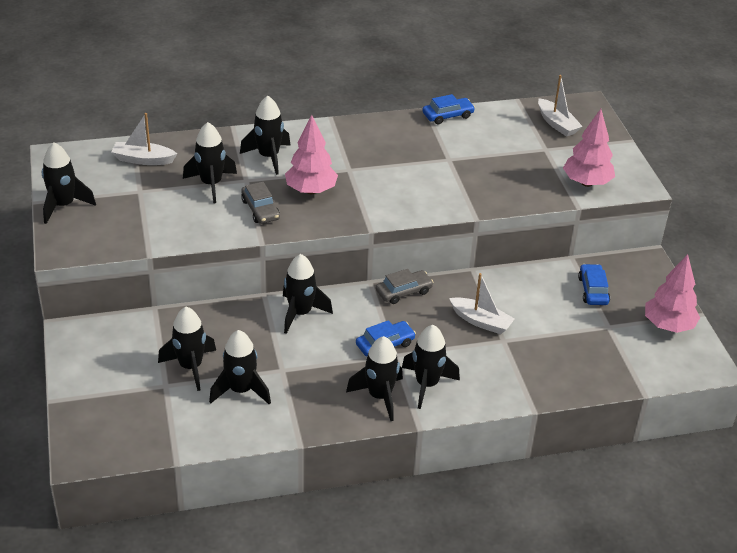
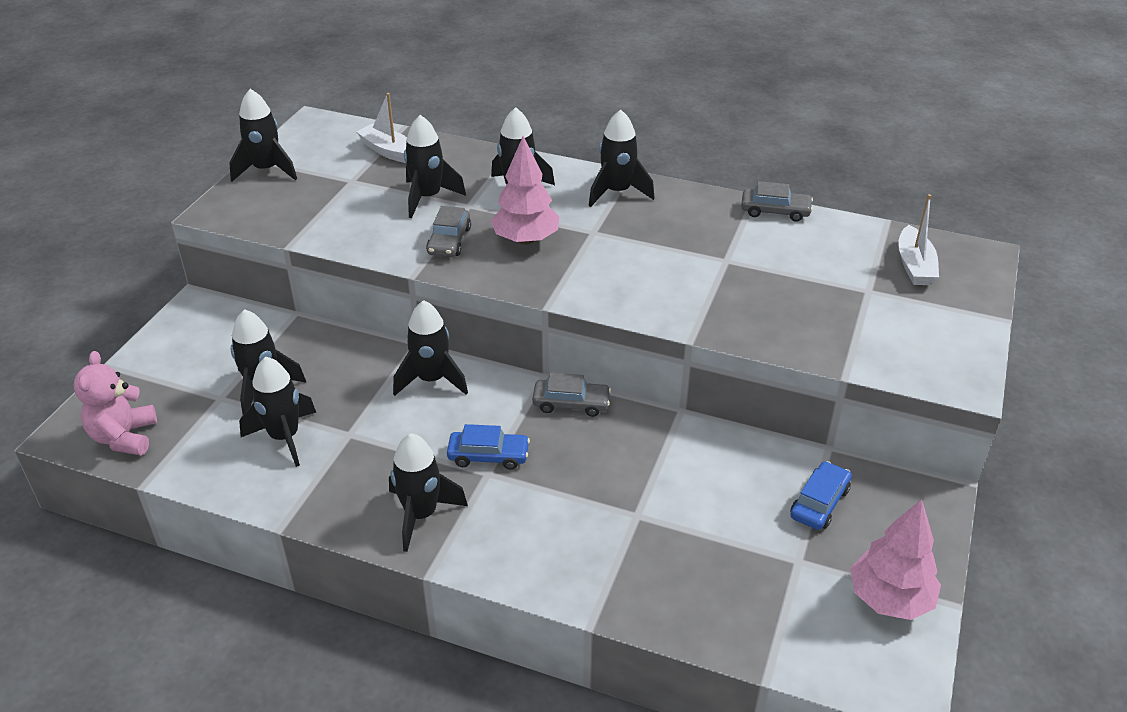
camera: 35 degrees right, 0 degrees up
black rocket [402,325,460,409] -> black rocket moved to [589,110,655,207]
blue car [422,94,475,124] -> grey car [741,181,813,222]
white boat [449,273,515,334] -> none
pink tree [563,109,615,187] -> none
none -> pink teddy bear [74,351,157,455]

